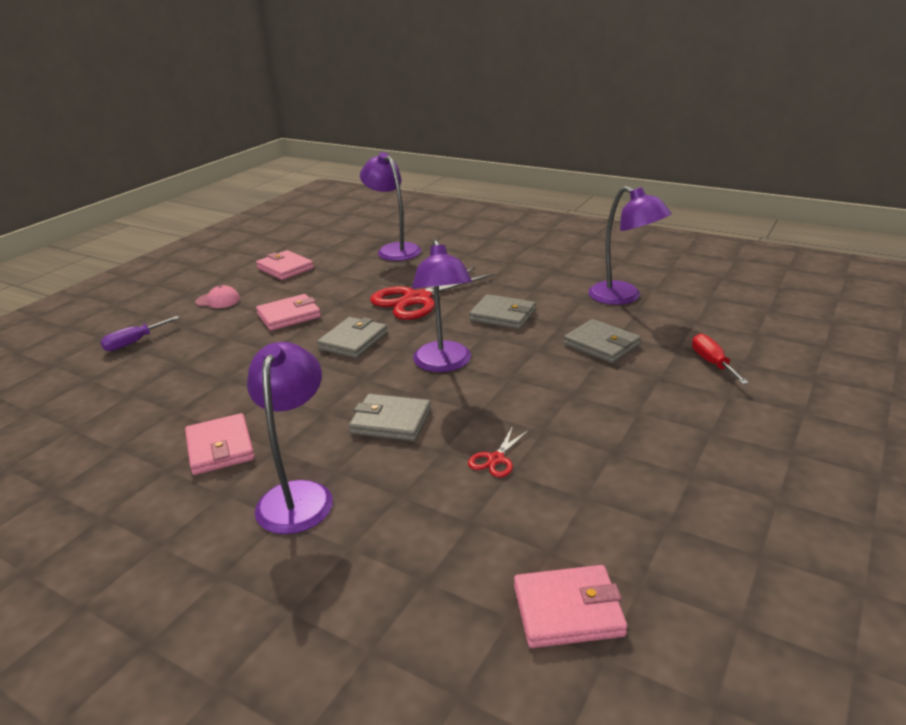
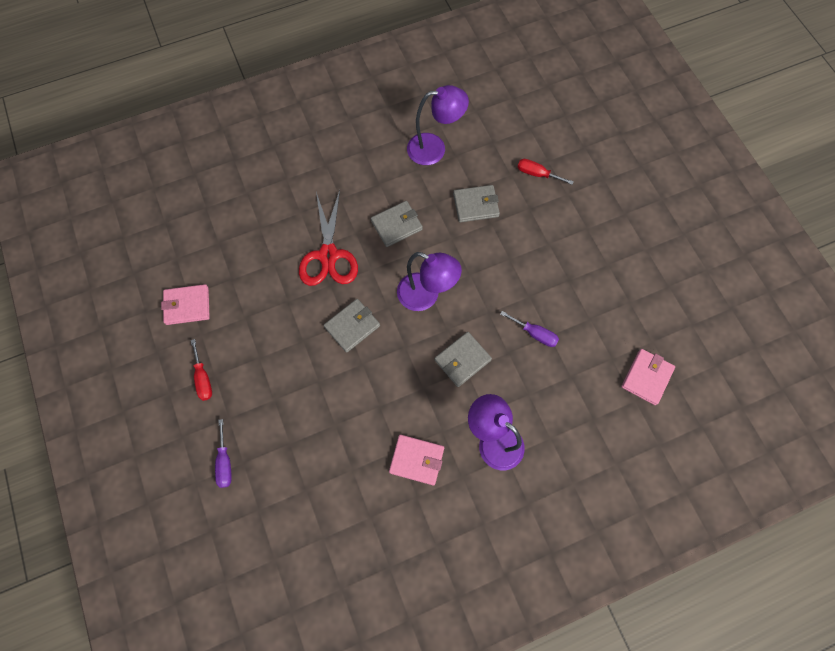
camera: 55 degrees left, 40 degrees up
pink cap [195,285,240,308] -> red screwdriver [191,339,212,401]
pink wallet [256,294,321,331] -> none
grey wallet [317,317,388,358] -> grey wallet turned 75 degrees clockwise [324,299,380,353]
purple lamp [360,152,421,261] -> none
red scissors [468,426,530,477] -> purple screwdriver [500,311,559,347]

